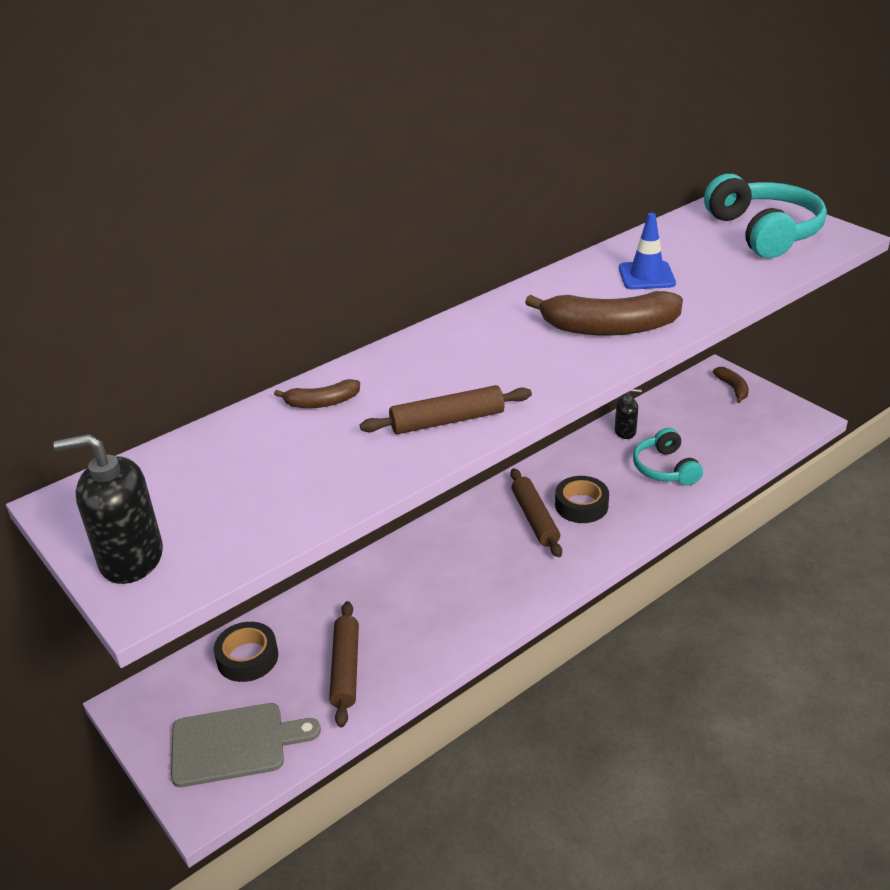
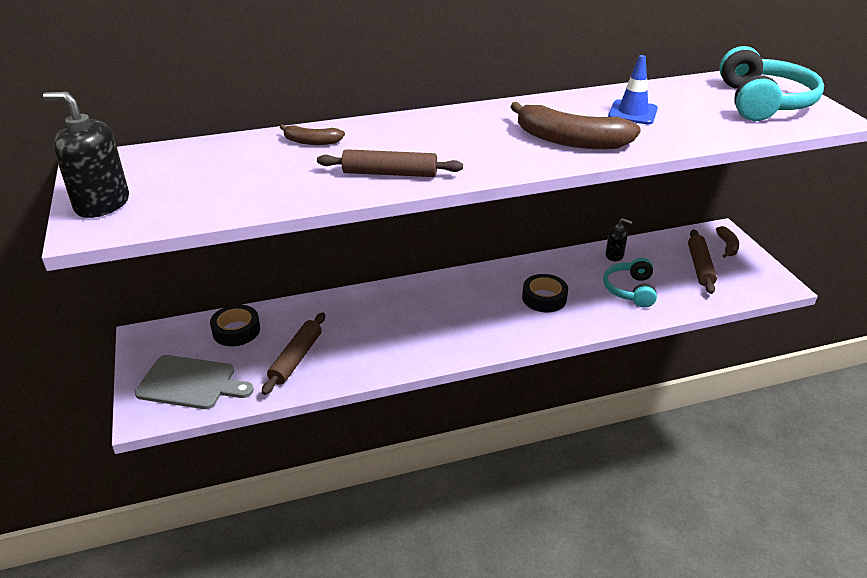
camera: 20 degrees right, 0 degrees up
brown rolling pin [510,468,562,558] -> brown rolling pin moved to [688,229,717,294]

